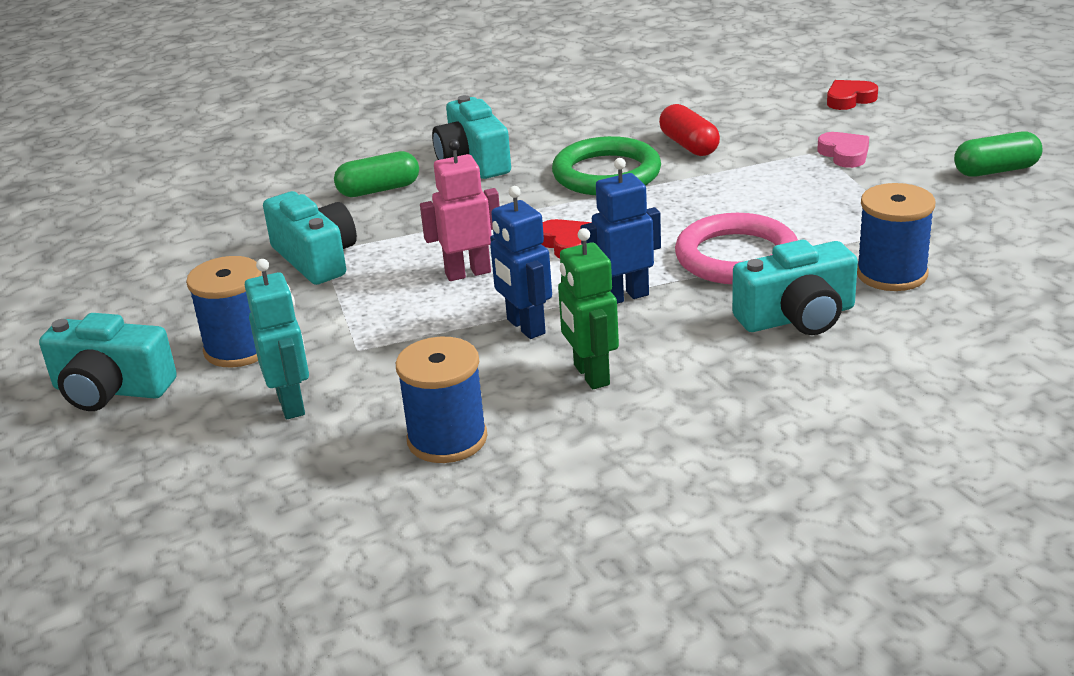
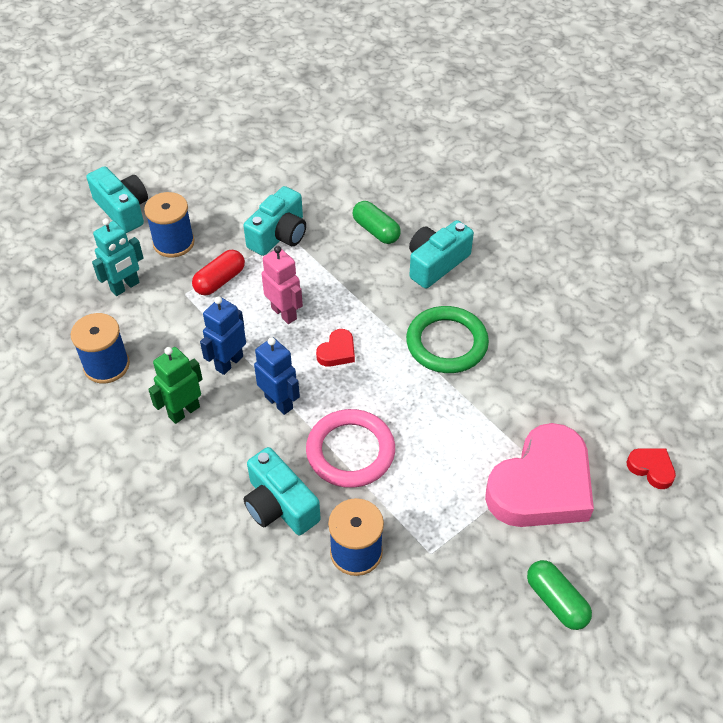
camera: 65 degrees right, 20 degrees up
turquoise camera [39,313,177,411] -> turquoise camera turned 150 degrees clockwise [86,166,148,233]
red capsule [659,104,720,156] -> red capsule moved to [192,250,245,296]
pink heart [817,132,869,168] -> pink heart [485,423,594,527], size x2.42

